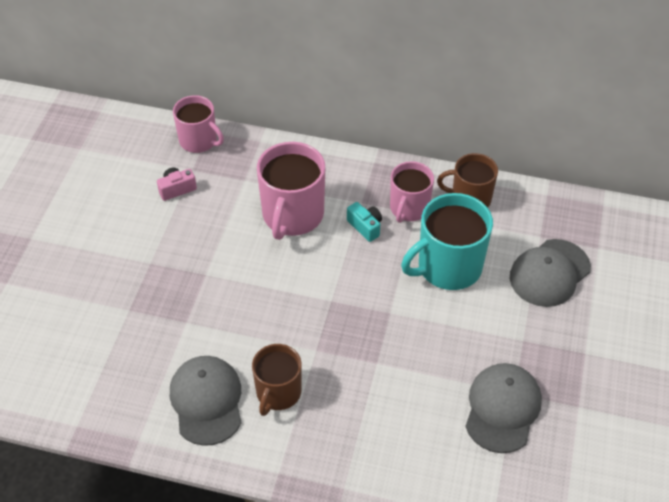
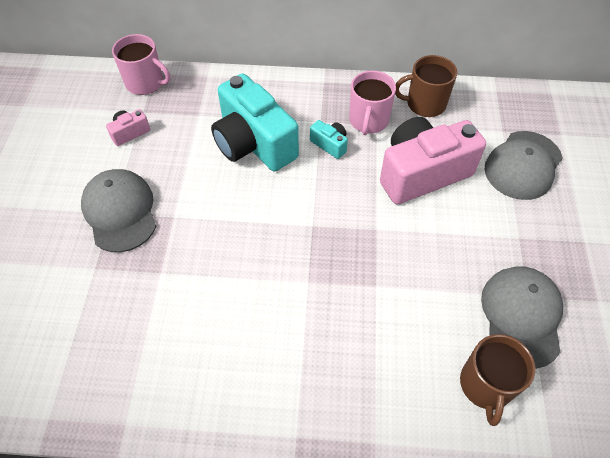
camera: 10 degrees left, 5 degrees up
grey cap [170,356,242,446] -> grey cap moved to [81,169,156,252]
brown mug [252,344,302,416] -> brown mug moved to [460,334,536,426]
pink mug [257,142,325,240] -> turquoise camera [211,74,299,171]
turquoise mug [401,193,493,290] -> pink camera [380,117,486,204]

